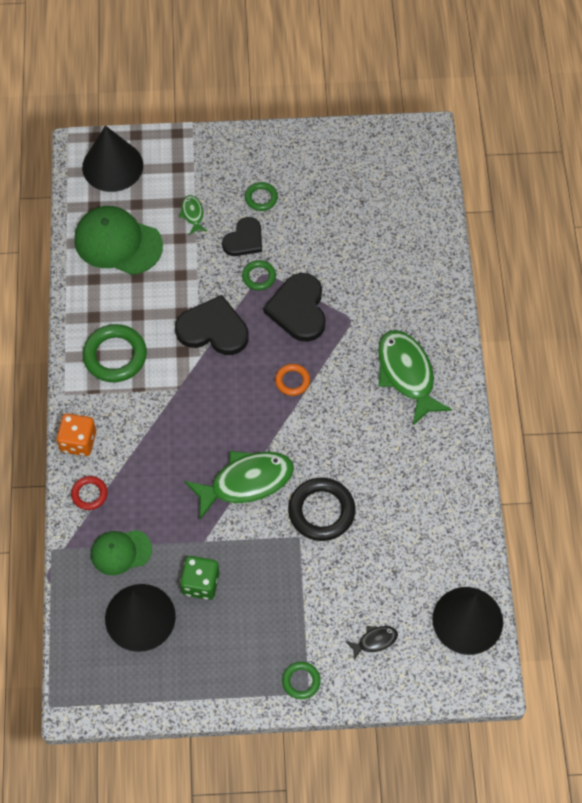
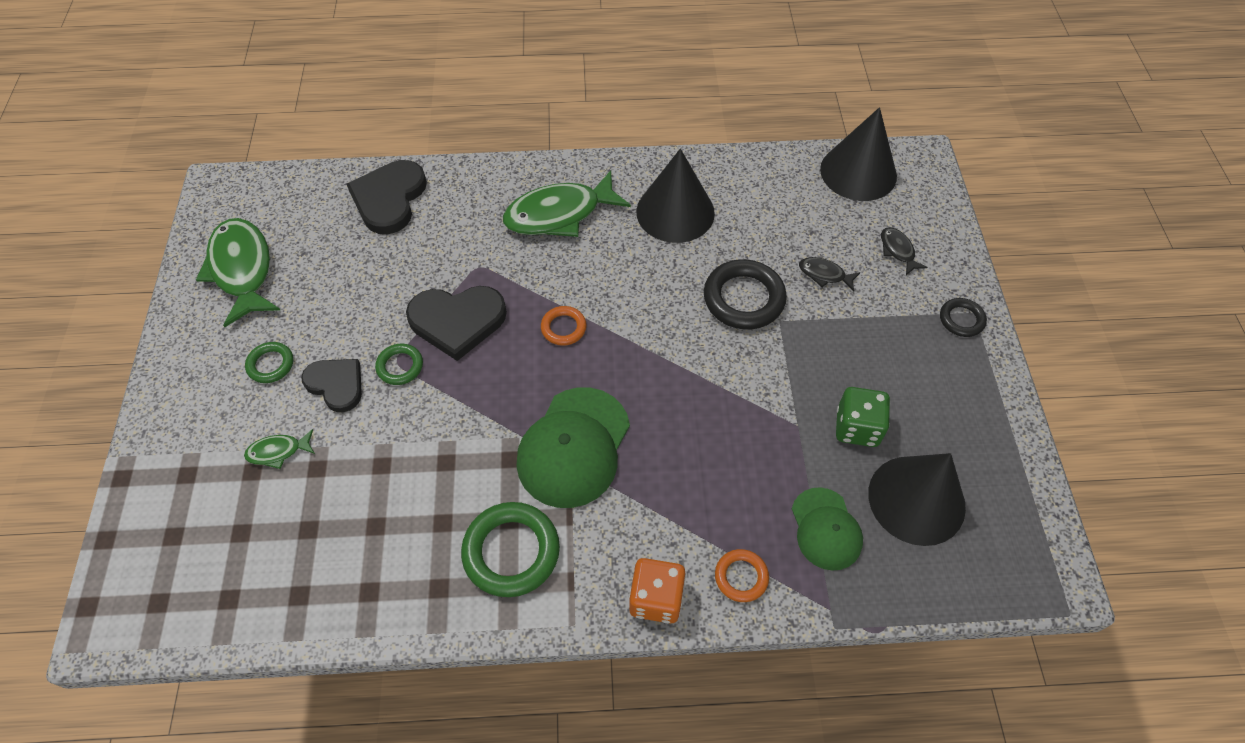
camera: 90 degrees left, 5 degrees down
red ring [71,476,108,510] -> orange ring [715,549,769,602]
green cap [74,206,163,275] -> green cap moved to [516,387,630,508]
black cone [82,126,143,192] -> black cone moved to [636,149,715,243]
black heart [175,295,249,355] -> black heart moved to [347,160,427,234]
green fish [185,451,294,520] -> green fish moved to [196,218,280,327]
green ring [282,662,321,699] -> black ring [940,298,987,337]
none -> black fish [799,257,861,291]

